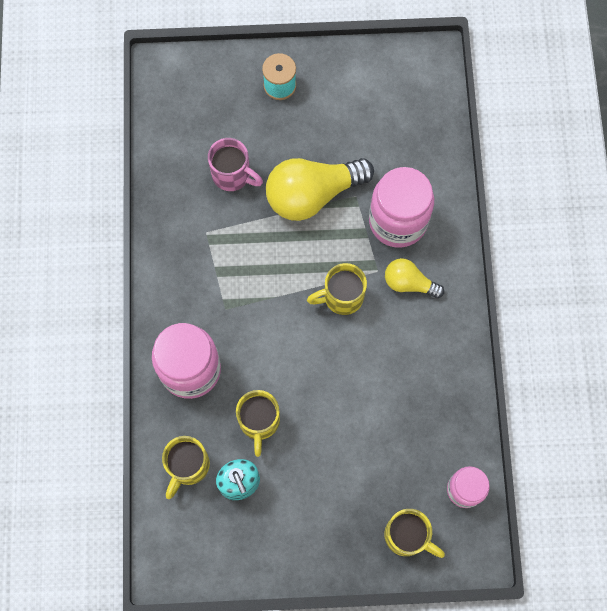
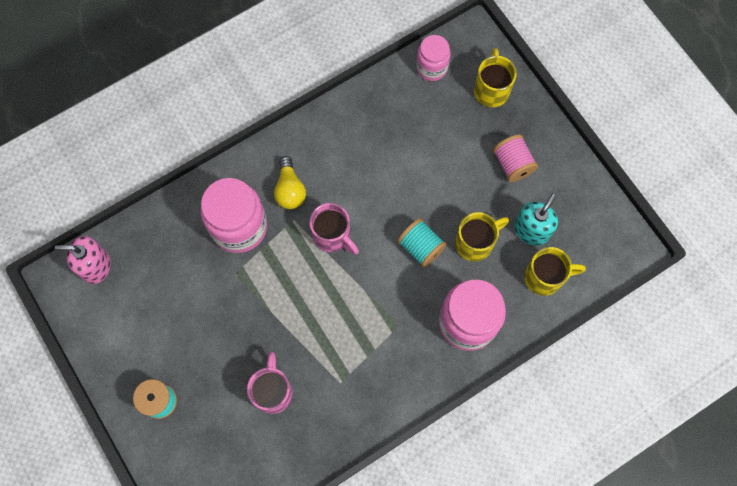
camera: 120 degrees left, 0 degrees up
yellow light bulb [266,158,374,221] -> none
yellow mug [307,263,367,315] -> pink mug [309,203,359,255]
none -> pink soap dispenser [55,236,110,284]
none -> turquoise spool [397,218,447,267]
none -> pink spool [493,134,538,182]

